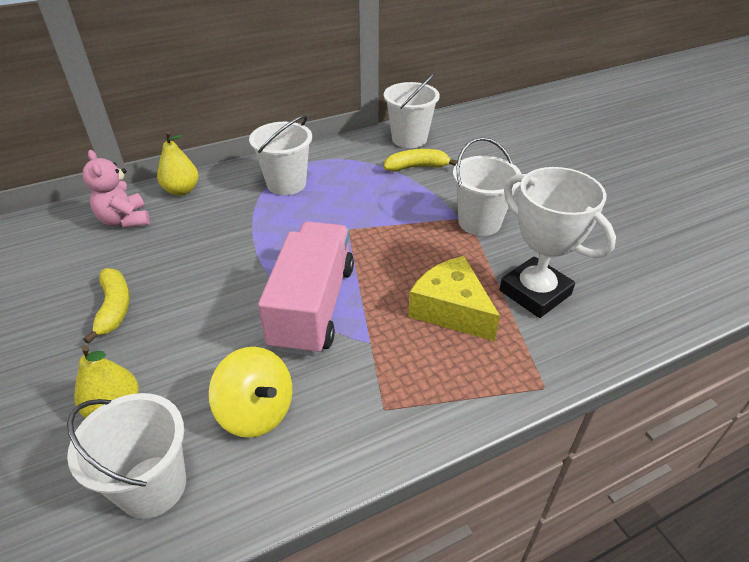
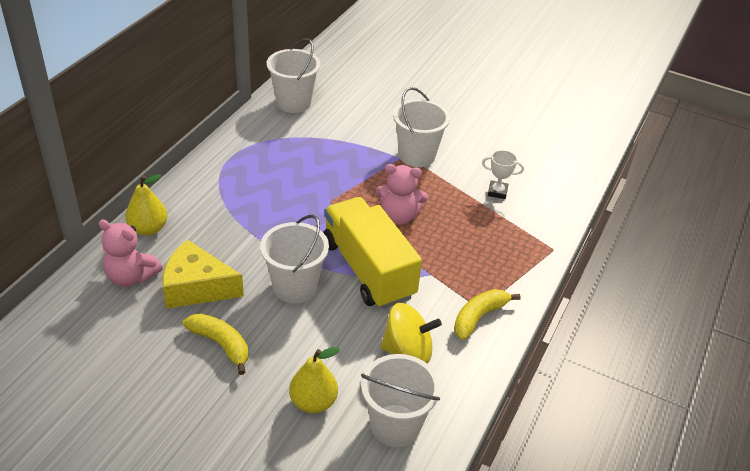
camera: 40 degrees left, 0 degrees up
white bucket [249,115,312,195] -> white bucket moved to [260,215,329,303]
pink truck [258,222,354,356] -> yellow truck [323,197,422,309]
yellow banana [384,149,457,172] -> yellow banana moved to [454,289,521,340]
yellow cheese [408,256,500,341] -> yellow cheese moved to [163,240,244,309]
white trophy [499,167,616,318] -> white trophy [482,150,524,199], size x0.45
none -> pink teddy bear [376,164,428,225]

